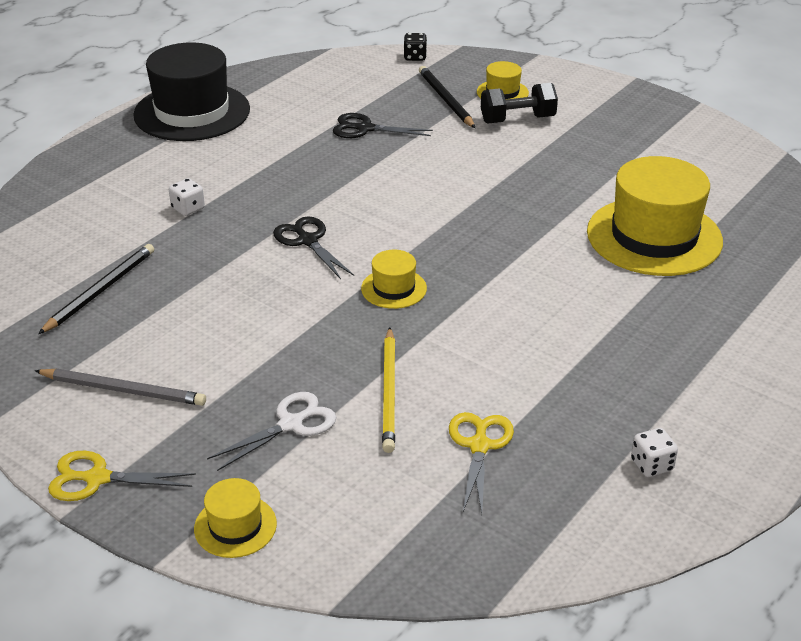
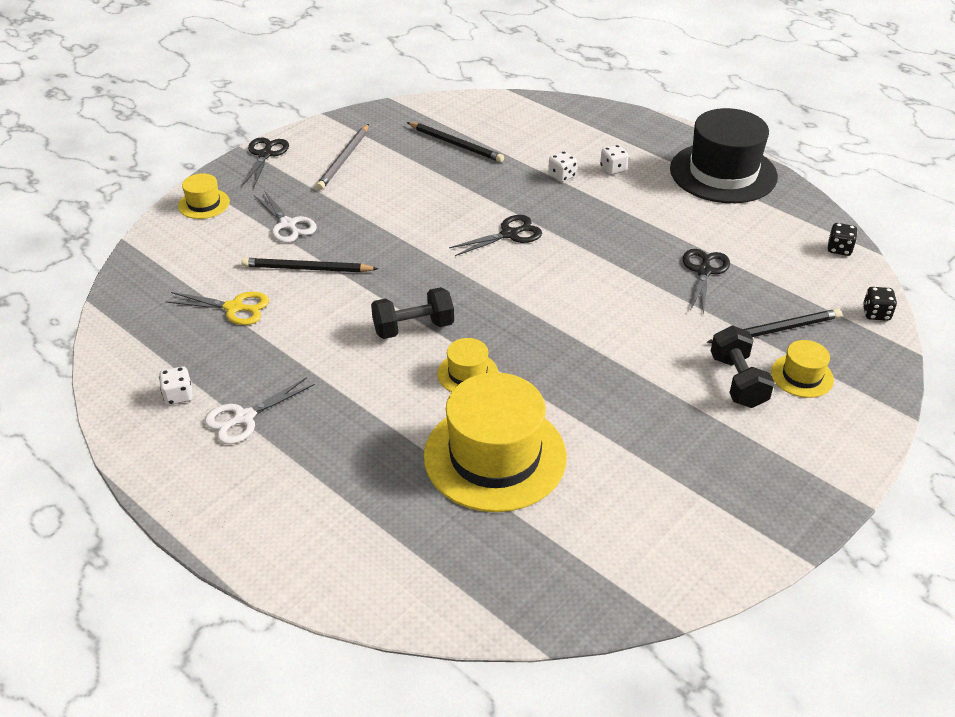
camera: 95 degrees right, 5 degrees up
yellow scissors [48,451,196,501] -> black scissors [242,137,289,187]
yellow hat [361,250,427,309] -> yellow hat moved to [437,338,498,392]
yellow pencil [382,327,395,453] -> black pencil [241,258,378,272]
none -> white scissors [204,377,315,444]
none -> black dumbbell [371,287,454,339]
none -> white dice [600,145,629,175]
none -> black dice [828,223,858,256]

